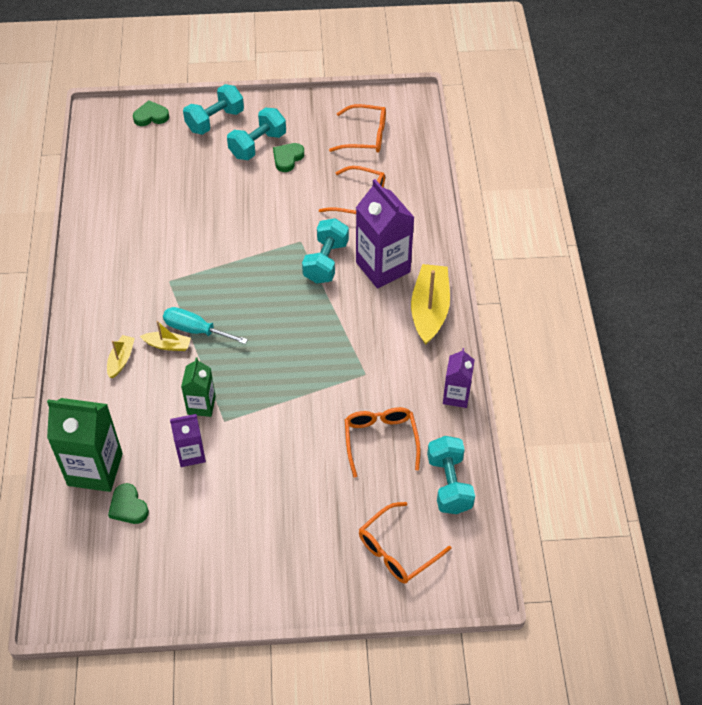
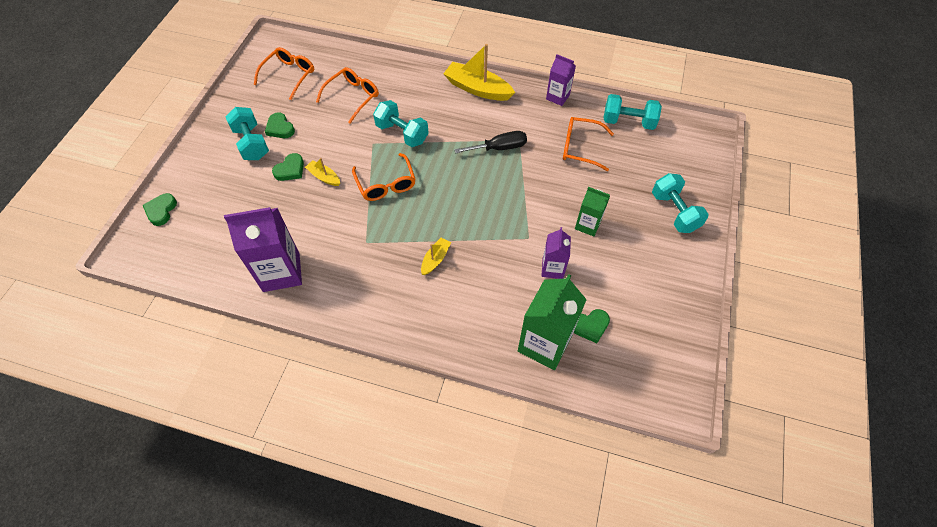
camera: 70 degrees left, 5 degrees up
yellow boat [107,335,135,378] -> yellow boat moved to [305,158,340,186]
turquoise screwdriver [163,307,248,344] -> none
green carton [181,357,216,417] -> green carton moved to [575,187,610,237]
turquoise dumbbell [183,84,244,135] -> turquoise dumbbell moved to [652,173,709,233]
purple carton [356,179,415,288] -> purple carton moved to [224,207,302,292]
orange glasses [359,502,451,583] -> orange glasses moved to [352,153,415,201]
none -> green heart [272,153,304,181]
none -> black screwdriver [454,131,527,153]

